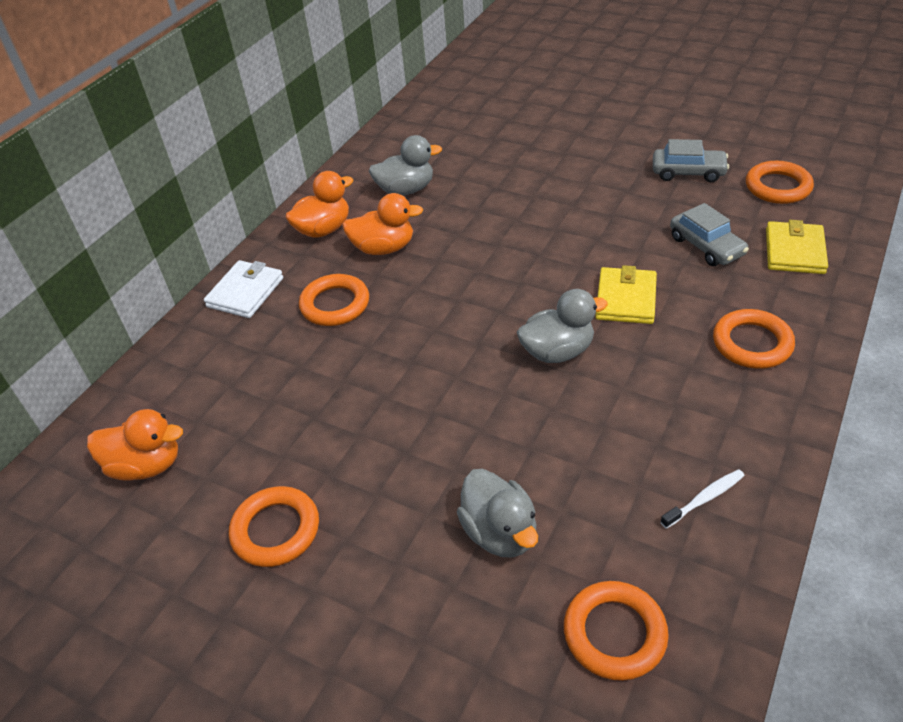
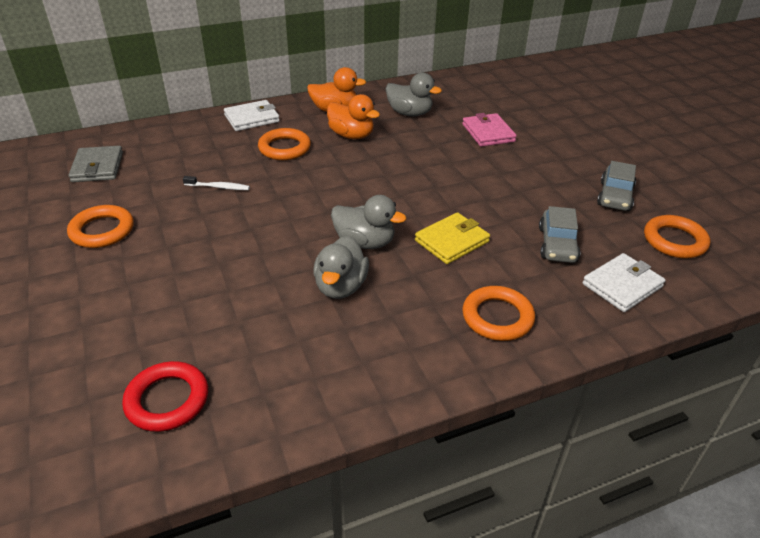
camera: 35 degrees right, 5 degrees down
orange duck [87,409,183,481] -> grey wallet [68,146,123,182]
grey duck [457,469,538,558] -> grey duck moved to [313,235,369,299]
orange ring [564,581,669,681] -> red ring [122,361,208,432]
grey car [653,139,729,182] -> grey car turned 60 degrees clockwise [597,161,636,211]
white toothbrush [660,469,745,529] -> white toothbrush moved to [183,176,250,190]
yellow wallet [766,220,828,274] -> white wallet [582,253,666,312]
none -> pink wallet [462,113,517,147]

